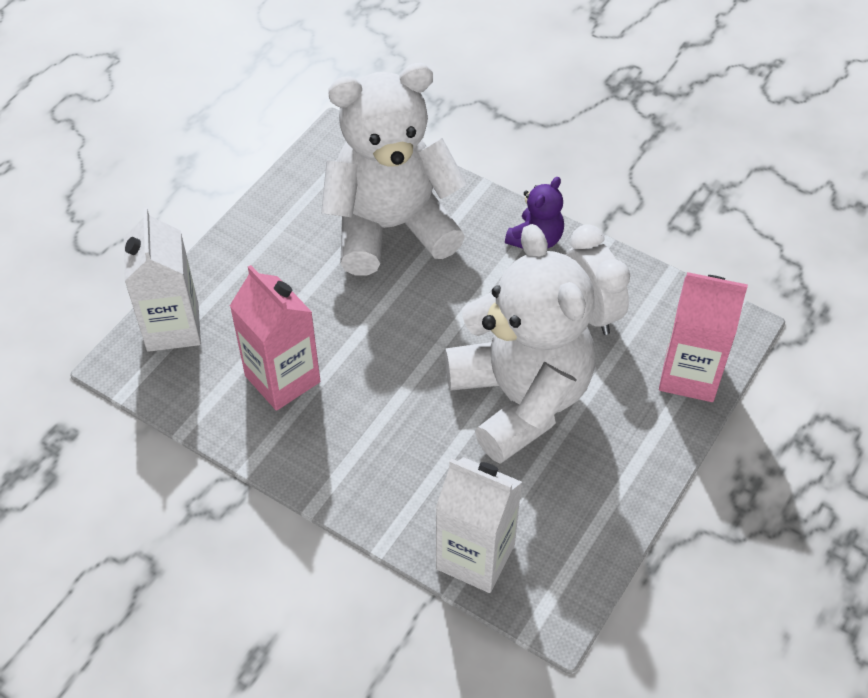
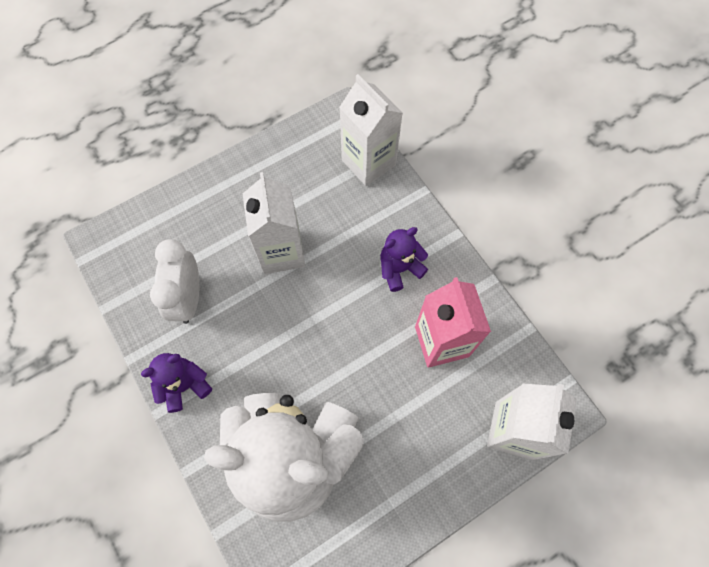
camera: 155 degrees left, 15 degrees up
white teddy bear [445,224,595,464] -> white carton [243,172,305,274]
pink carton [659,272,748,402] -> none
none -> purple teddy bear [380,227,428,292]

